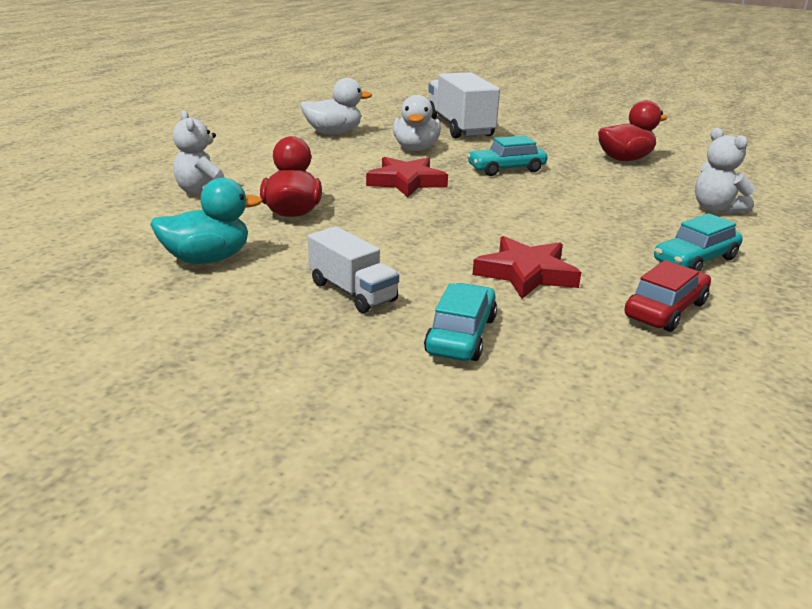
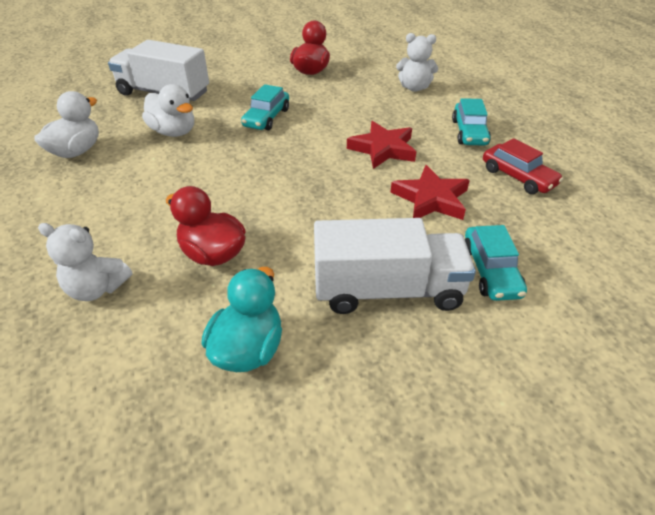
camera: 50 degrees left, 15 degrees up
white truck [308,226,399,313] -> white truck [314,218,476,314], size x1.67
red star [366,157,448,197] -> red star moved to [347,121,416,169]
turquoise car [424,283,497,361] -> turquoise car turned 150 degrees counterclockwise [465,225,527,301]
red car [624,260,711,332] -> red car turned 150 degrees clockwise [483,138,563,194]

